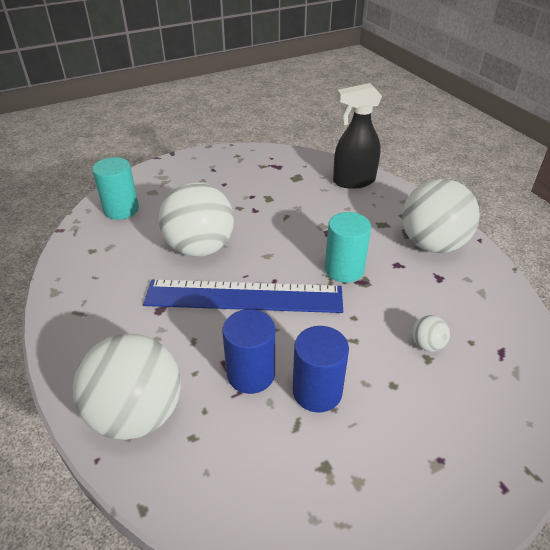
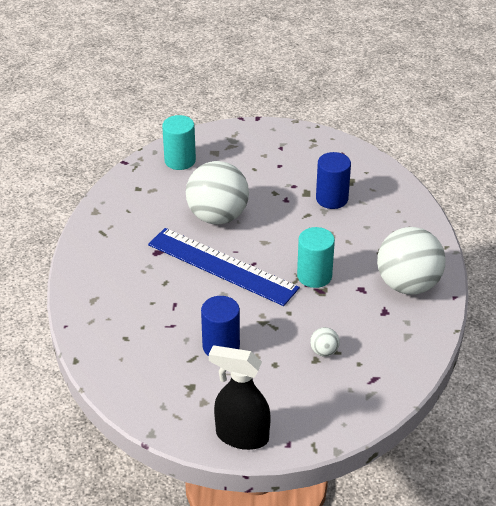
camera: 30 degrees right, 0 degrees up
white ball [73,333,181,440] -> none
blue cylinder [222,309,275,394] -> blue cylinder moved to [316,152,351,209]
black spray bottle [333,83,382,189] -> black spray bottle moved to [209,345,271,450]

